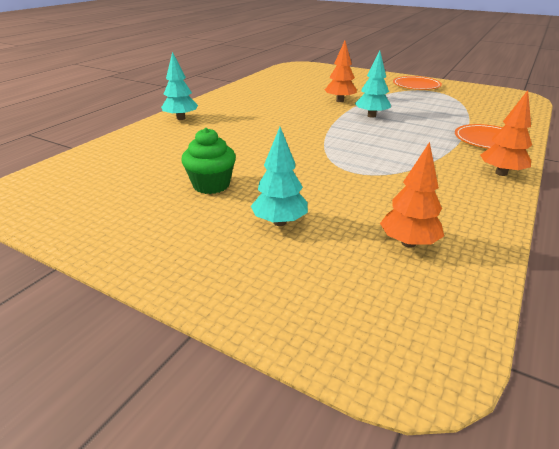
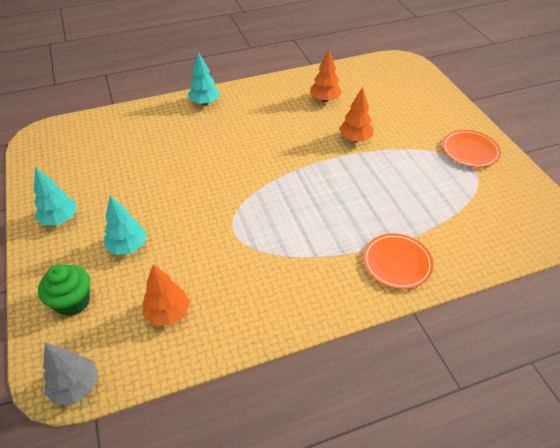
camera: 40 degrees right, 15 degrees up
green cupcake [181,128,236,194] -> green cupcake moved to [38,264,90,316]
turquoise tree [355,51,391,118] -> turquoise tree moved to [34,167,77,226]
orange tree [480,90,532,176] -> orange tree moved to [310,49,342,102]
none -> grey tree [43,343,99,405]

